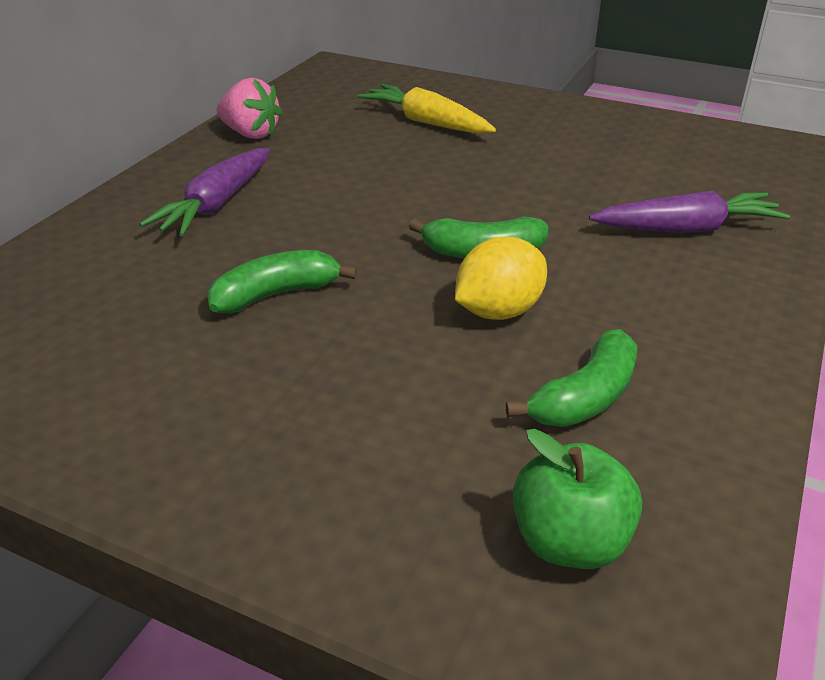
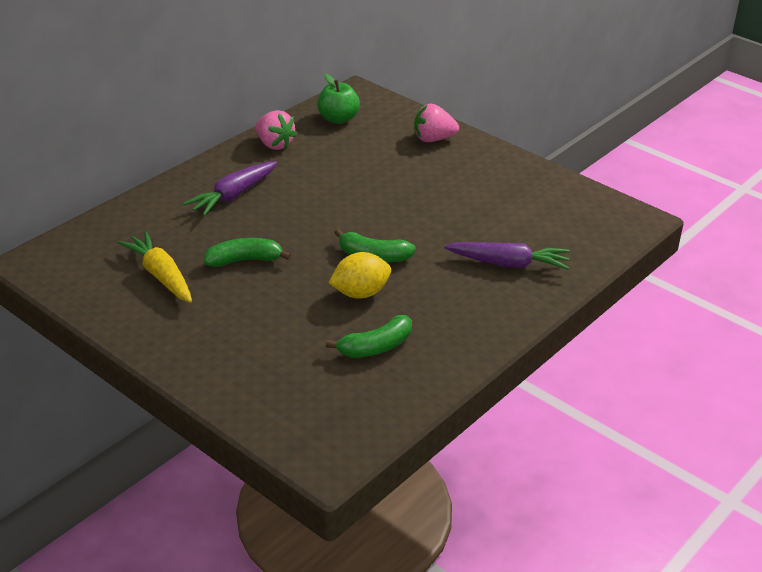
camera: 15 degrees right, 0 degrees up
yellow carrot [358,84,496,134] -> yellow carrot moved to [118,231,192,303]
green apple [513,429,642,569] -> green apple moved to [317,73,360,124]
none -> pink strawberry [414,104,459,142]

